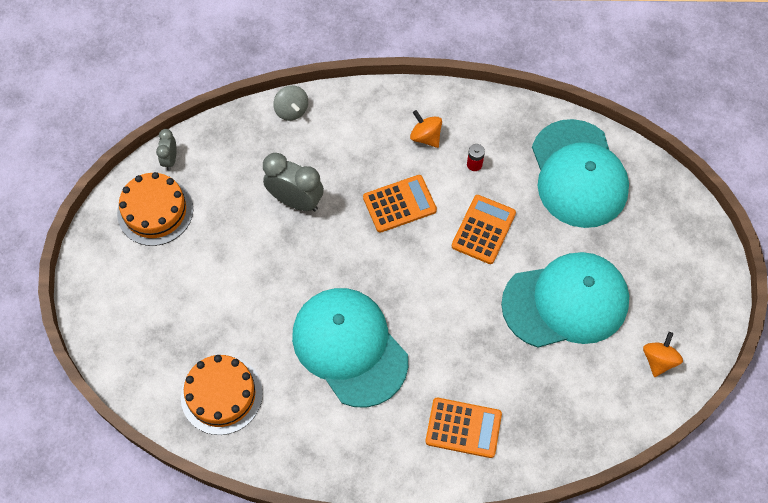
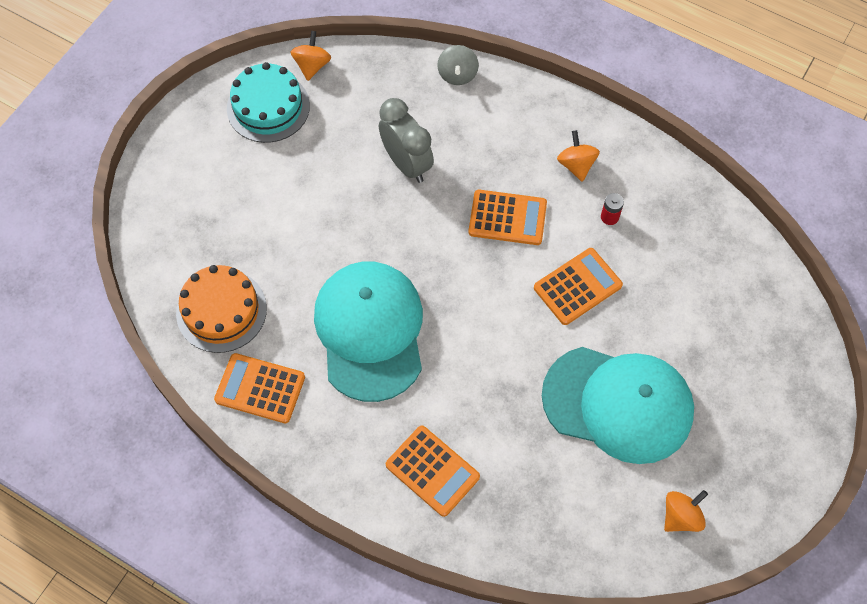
camera: 30 degrees right, 0 degrees up
orange cake [117,172,193,246] -> turquoise cake [227,62,310,143]
grey clock [156,129,176,171] -> orange spinning top [291,31,331,81]
turquoise cap [532,119,629,228] -> none
none -> orange calculator [214,353,305,423]

